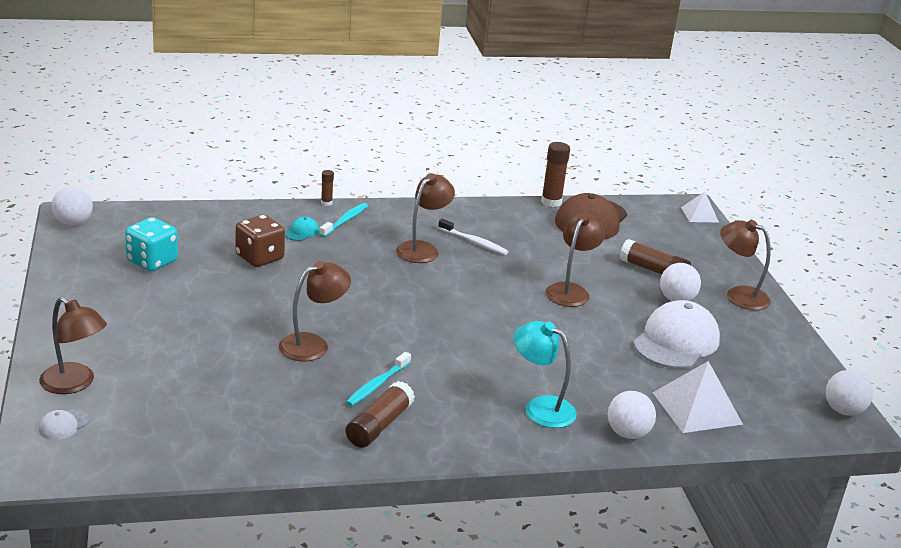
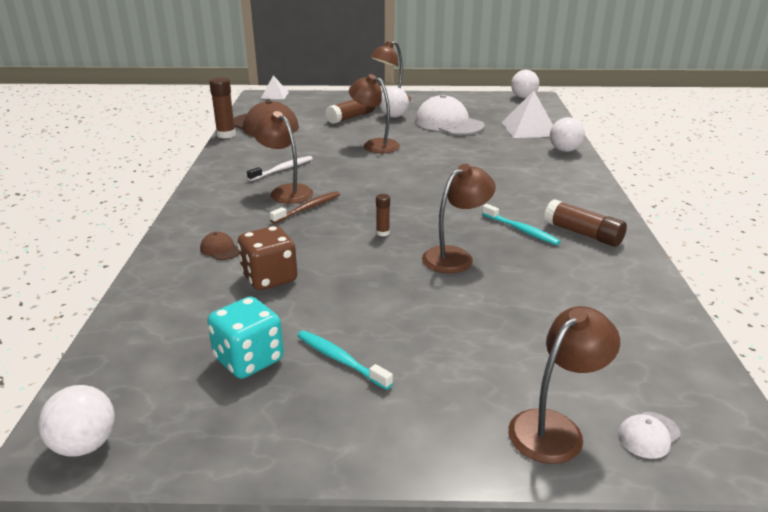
camera: 75 degrees left, 0 degrees up
white cap [39,409,89,440] -> white cap turned 90 degrees clockwise [618,412,681,459]
brown lamp [279,261,351,362] -> brown lamp turned 75 degrees clockwise [422,164,496,273]
turquoise cap [285,217,319,241] -> brown cap [200,232,239,260]
turquoise toothbrush [319,203,368,237] -> turquoise toothbrush moved to [297,330,393,390]
brown glue stick [321,170,334,206] -> brown glue stick moved to [376,194,390,236]
turquoise lamp [514,321,577,428] -> none
none -> brown toothbrush [270,191,340,224]

